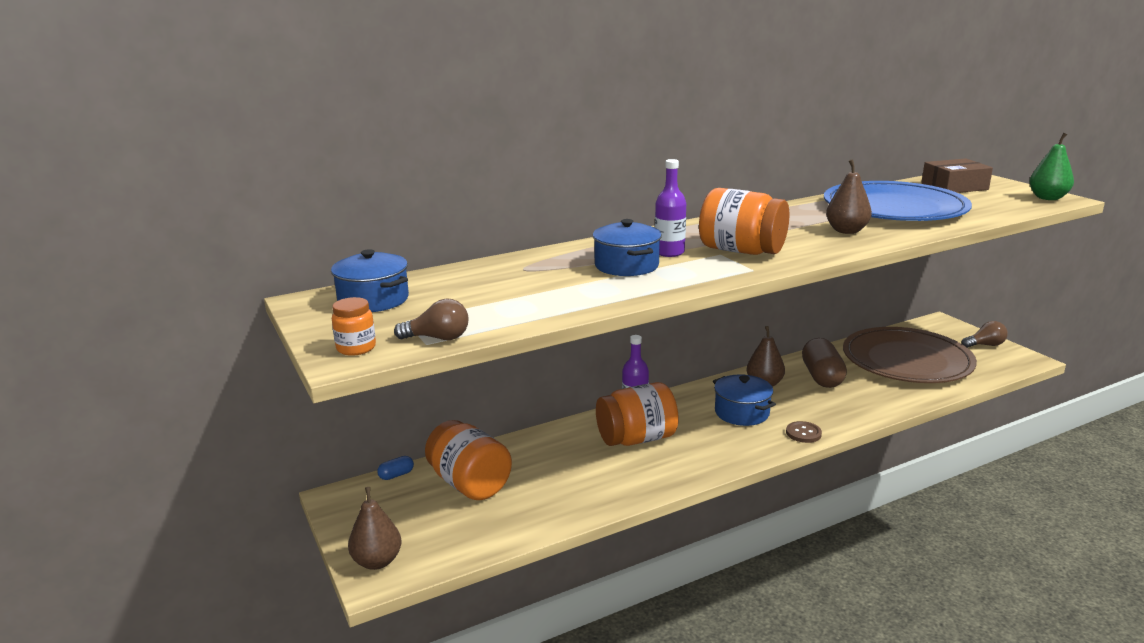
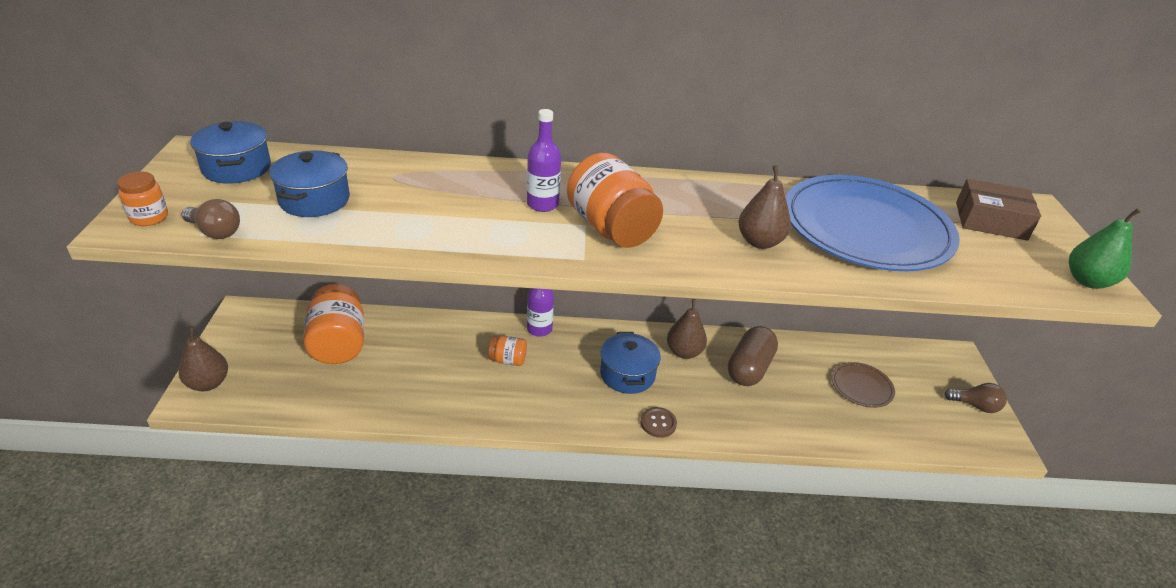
camera: 25 degrees right, 15 degrees up
blue capsule [377,456,414,480] -> none
blue pot [592,219,662,276] -> blue pot moved to [269,151,350,217]
orange jar [596,382,679,446] -> orange jar [488,336,527,366], size x0.51
brown plate [843,327,977,383] -> brown plate [832,362,895,408], size x0.44

